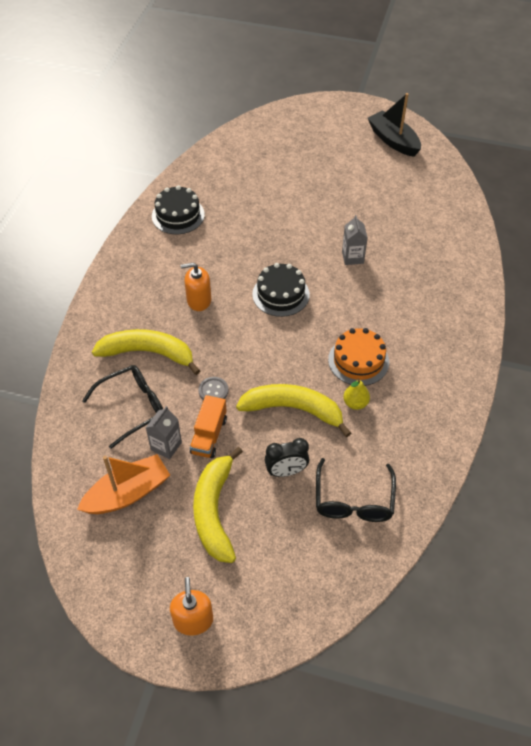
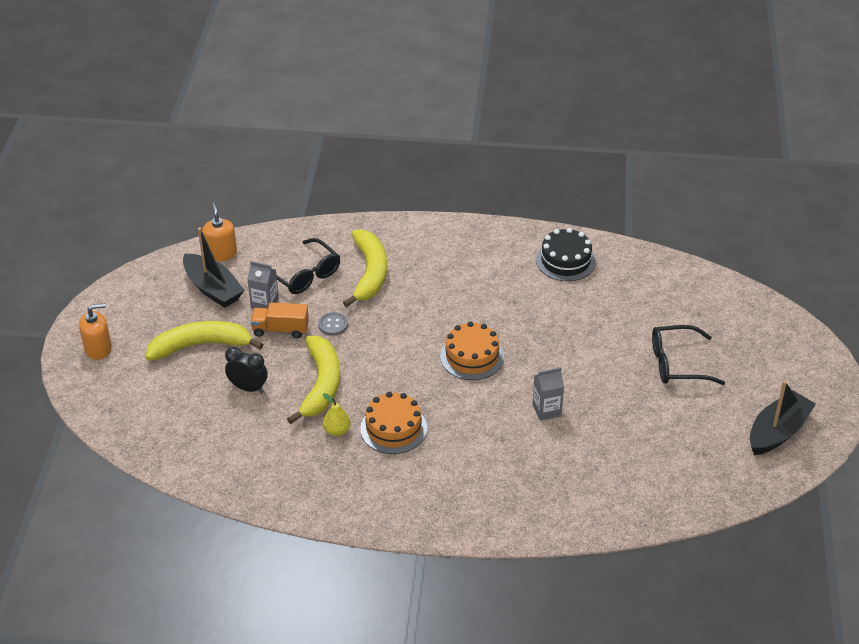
camera: 80 degrees right, 10 degrees down
orange boat [77,454,170,514] -> black boat [183,227,245,308]
orange soap dispenser [181,263,211,311] -> orange soap dispenser moved to [202,203,237,261]
black cake [252,263,310,317] -> orange cake [440,321,504,380]
black clock [265,438,309,477] -> black clock turned 135 degrees clockwise [225,347,268,393]
black glasses [316,458,396,522] -> black glasses moved to [652,325,725,385]

